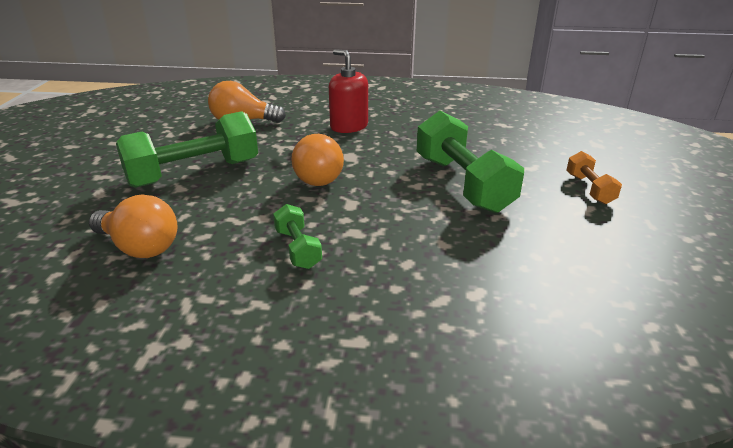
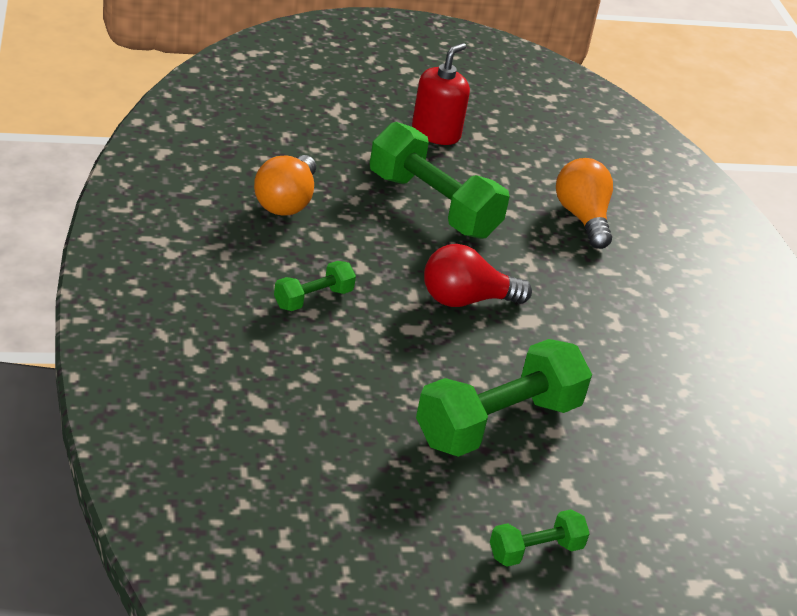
camera: 70 degrees right, 5 degrees up
orange light bulb [291,134,344,186] -> red light bulb [424,244,532,307]
red soap dispenser [329,49,368,133] -> red soap dispenser moved to [412,43,470,145]
orange dumbbell [566,151,622,204] -> green dumbbell [490,509,590,567]

